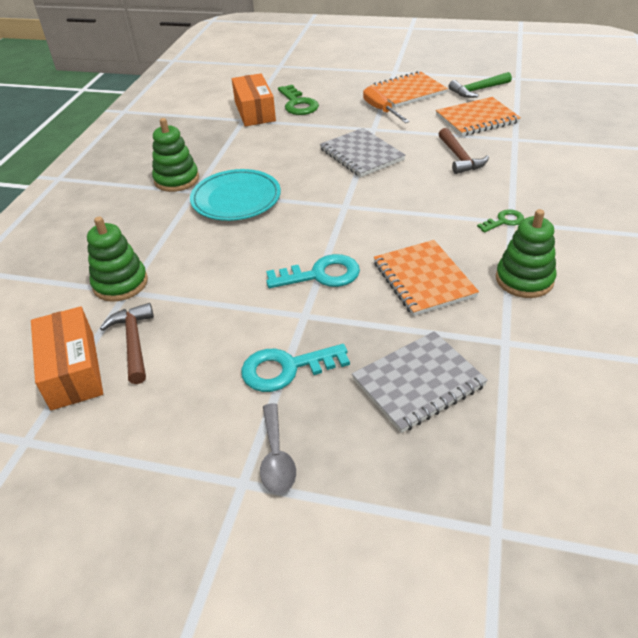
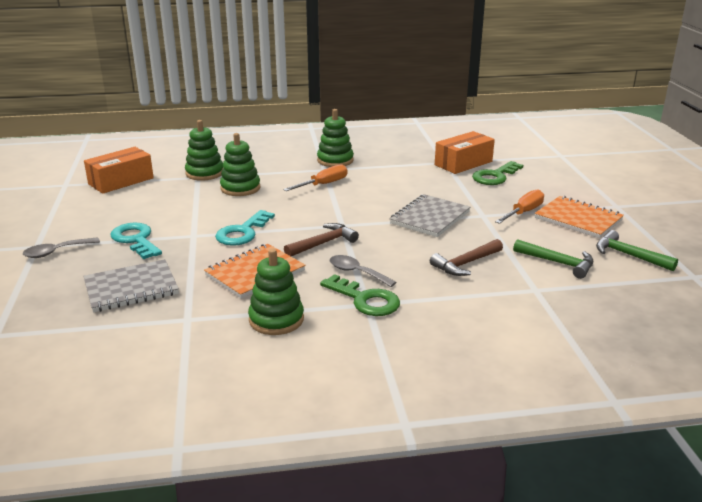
camera: 65 degrees right, 15 degrees down
brown hammer [100,303,154,384] -> brown hammer moved to [284,223,359,256]
turquoise plate [190,169,281,221] -> orange screwdriver [283,164,347,191]
turquoise key [266,254,360,288] -> turquoise key turned 60 degrees clockwise [215,210,275,246]
grey notebook [352,331,488,433] -> grey notebook turned 60 degrees counterclockwise [83,259,179,312]
orange notebook [436,97,521,136] -> green hammer [513,239,594,279]
green key [477,209,524,233] -> green key [320,274,400,316], size x1.72
none -> green stacking toy [220,133,260,196]
none -> grey spoon [330,255,396,287]

